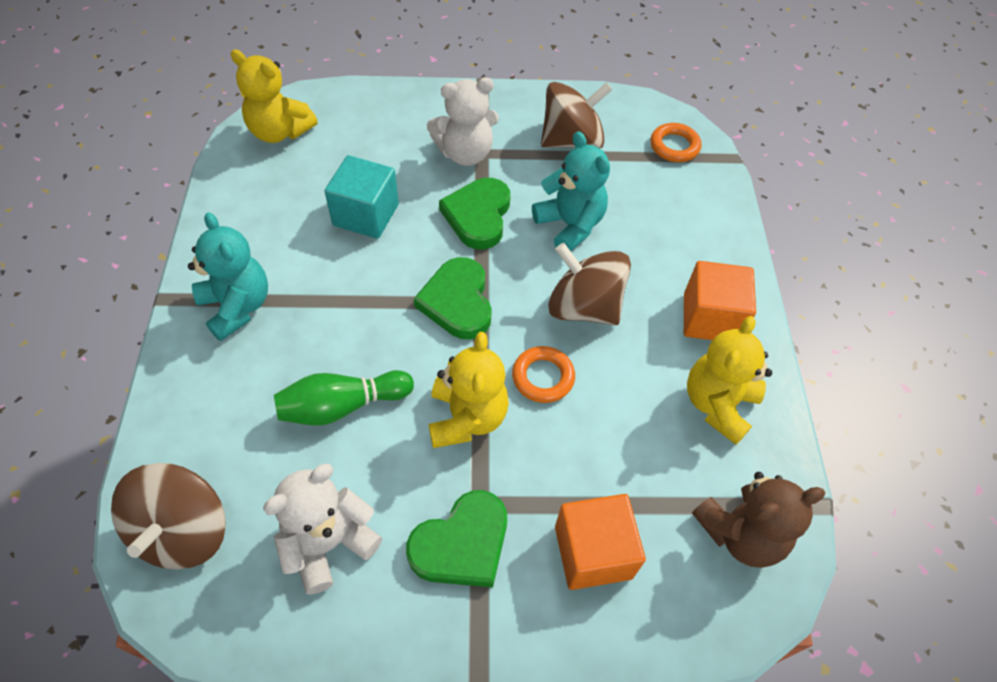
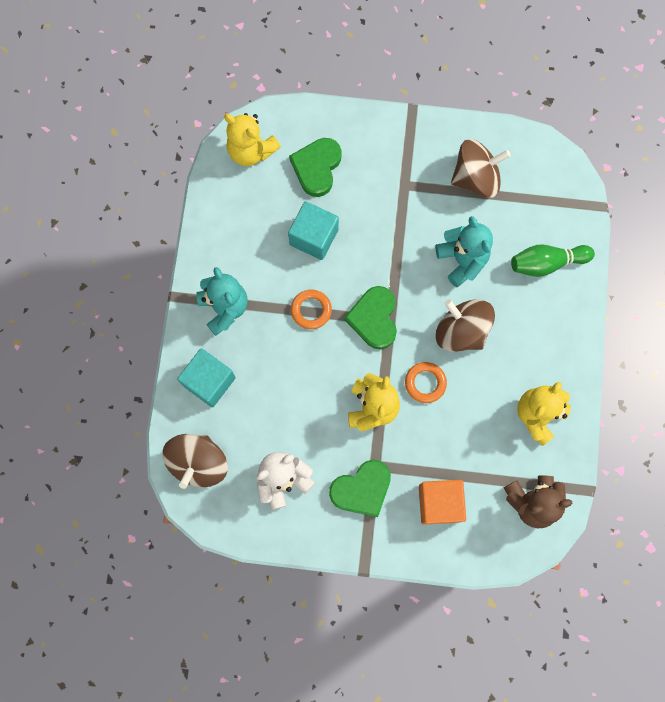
camera: 10 degrees right, 20 degrees up
green bowling pin [274,370,414,426] -> green bowling pin moved to [511,245,595,277]
white teddy bear [427,78,499,166] -> none
green heart [439,178,510,250] -> green heart moved to [289,138,342,197]
orange ring [650,123,701,162] -> orange ring moved to [291,290,332,329]
orange cube [684,261,756,340] -> none
none -> turquoise cube [177,348,236,407]

